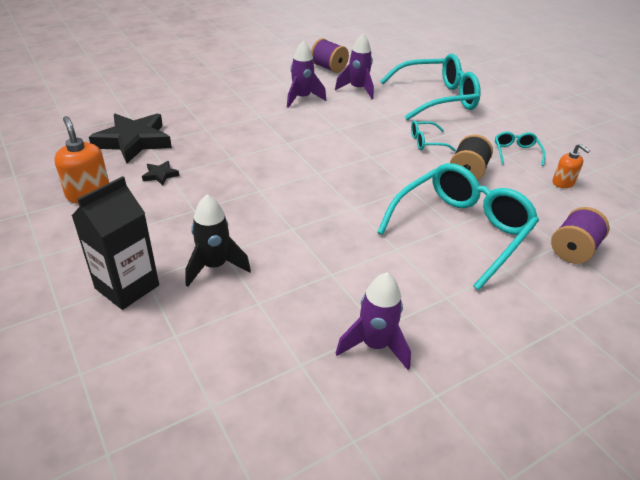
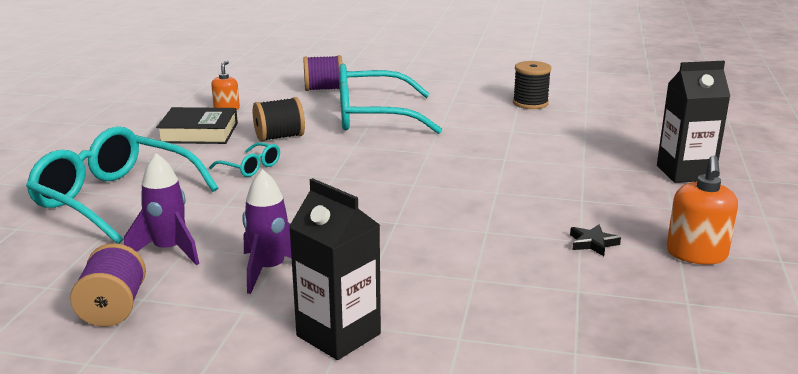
camera: 135 degrees left, 15 degrees down
black star [89,113,172,163] -> none
black rocket [185,195,251,287] -> none
purple rocket [336,272,411,370] -> black spool [513,61,551,109]
turquoise glasses [495,131,545,166] -> black book [156,107,238,144]
none -> black carton [289,178,381,360]

